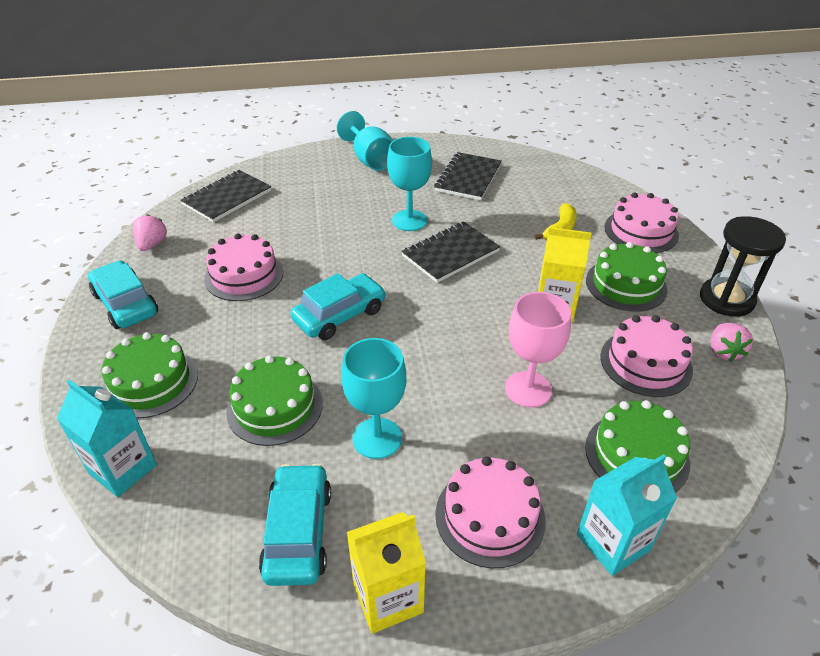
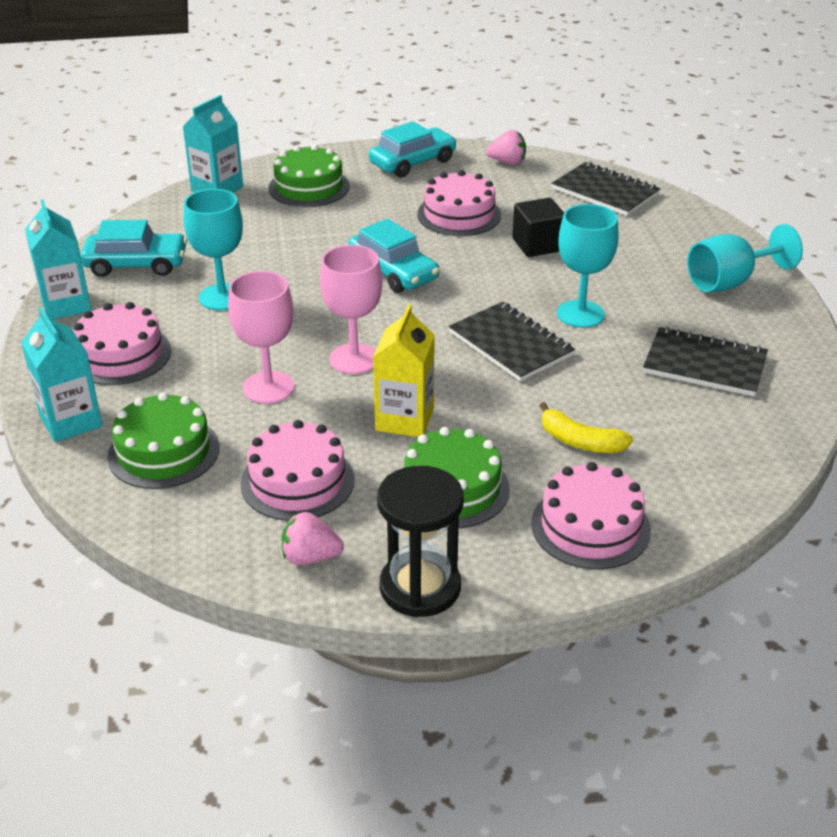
camera: 90 degrees right, 5 degrees down
green cake [226,355,323,446] -> none
yellow carton [347,512,426,634] -> turquoise carton [25,200,91,319]
none -> pink goblet [320,245,382,374]
none -> black cube [512,198,564,257]

